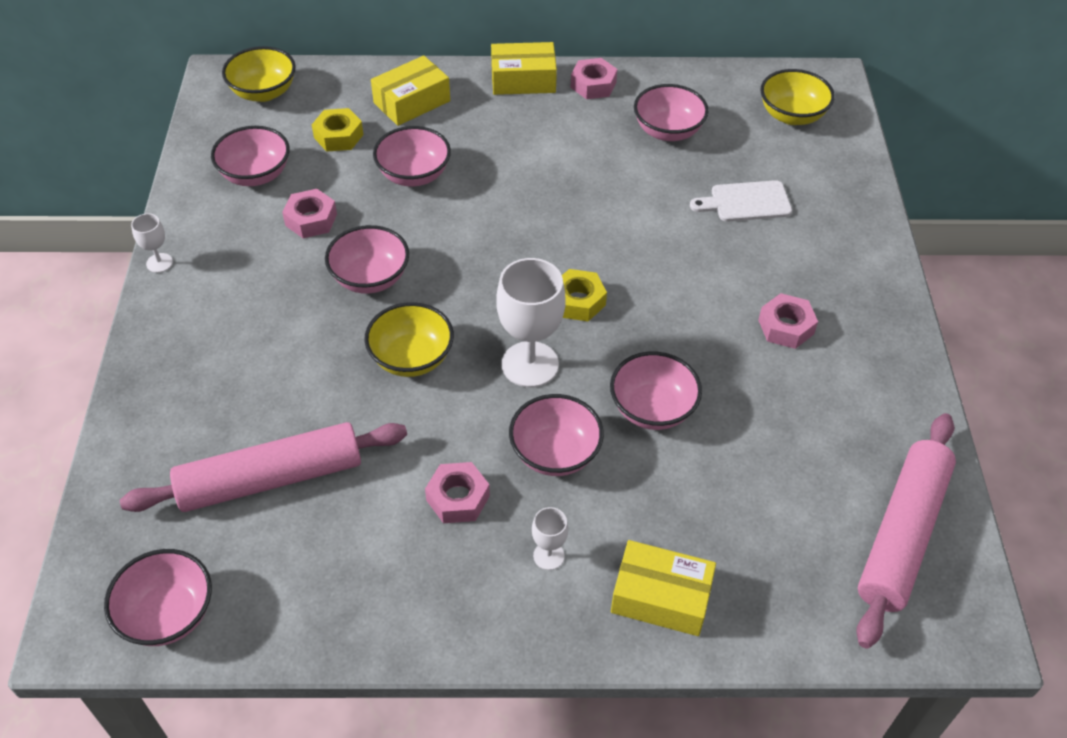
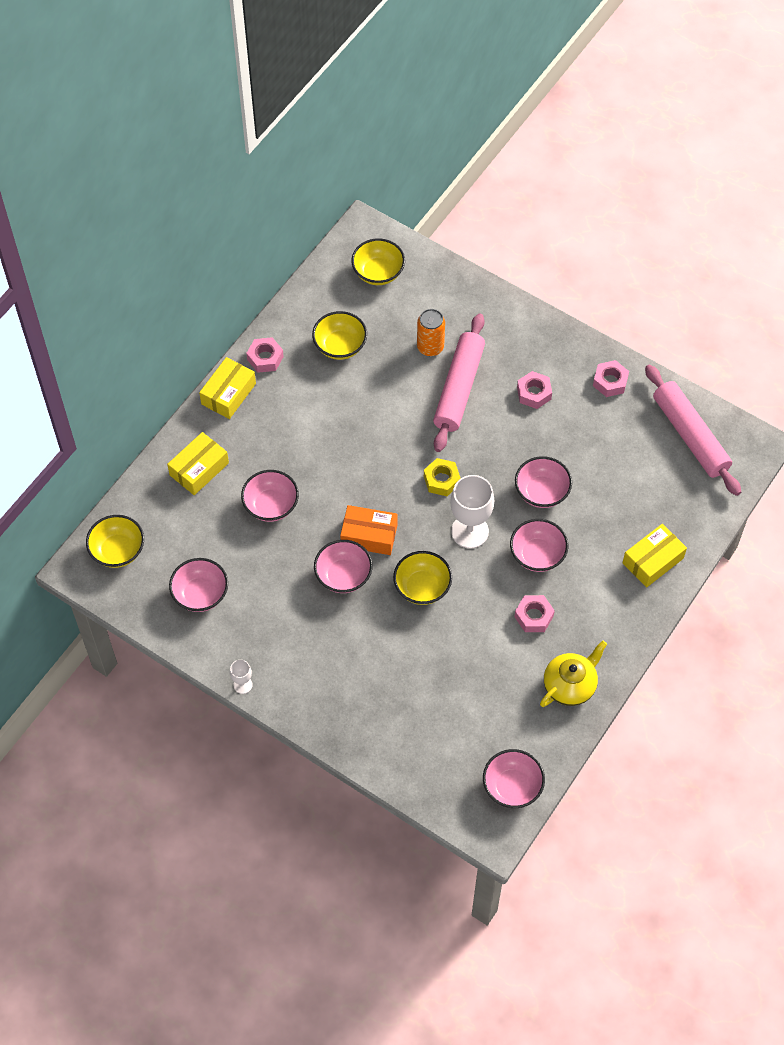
camera: 55 degrees left, 10 degrees up
pink rolling pin [120,422,407,512] -> pink rolling pin moved to [433,313,485,452]
pink nut [282,189,337,238] -> pink nut moved to [593,360,629,397]
yellow nut [312,108,364,152] -> none
yellow box [371,55,450,126] -> yellow box turned 45 degrees clockwise [167,432,229,495]
white goblet [532,507,568,570] -> none
pink bowl [634,84,709,141] -> yellow bowl [312,311,367,360]
white cutting board [690,180,792,222] -> orange can [417,309,445,356]
none -> orange box [340,505,398,555]
none -> yellow teapot [540,641,607,707]

